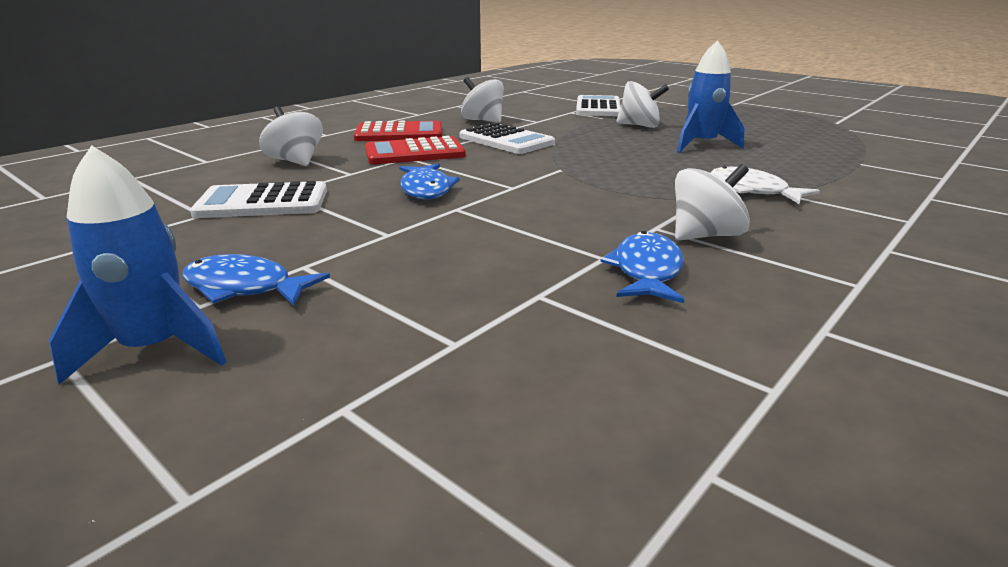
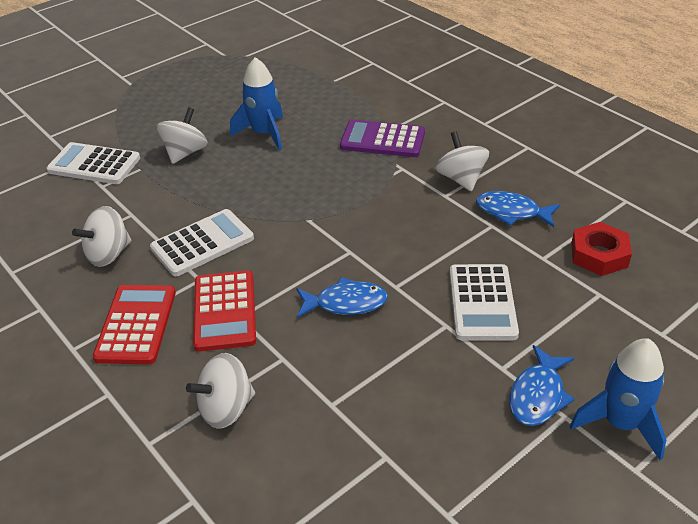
camera: 80 degrees left, 15 degrees up
white calculator [190,181,327,218] -> white calculator moved to [450,264,519,340]
white fish [711,166,820,204] -> purple calculator [340,120,425,157]
none -> red nut [571,222,632,276]

